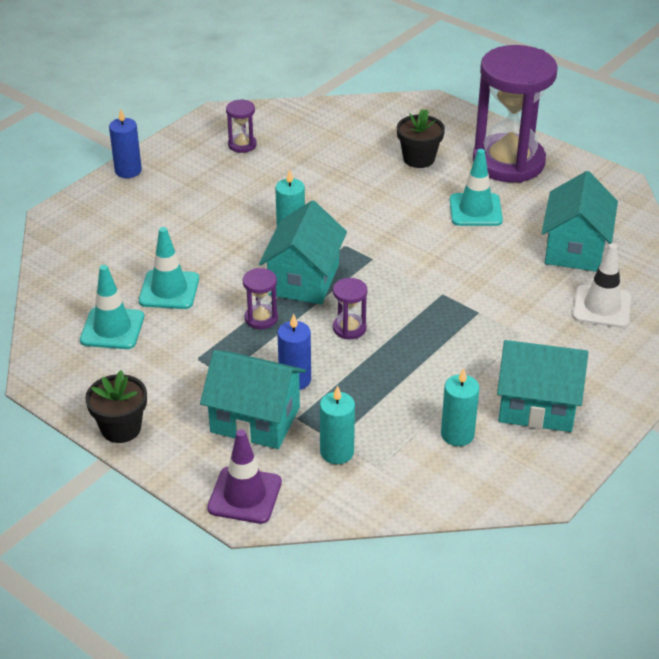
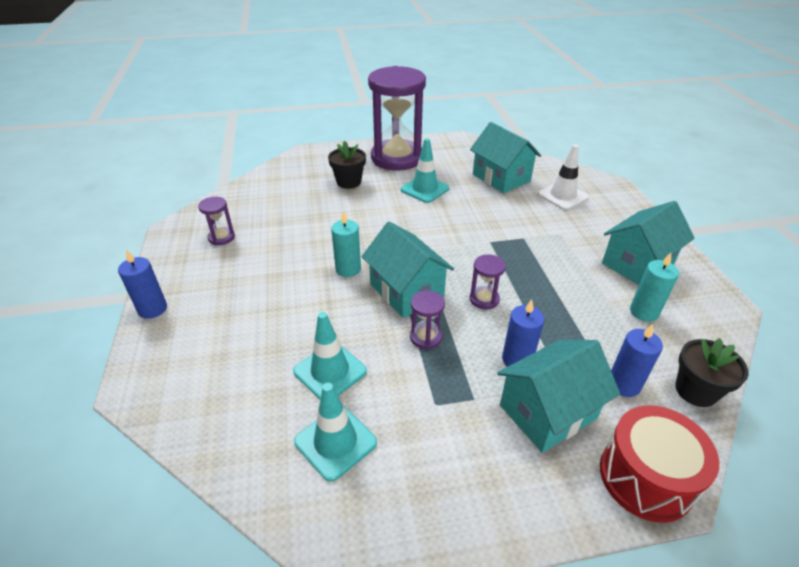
camera: 50 degrees left, 0 degrees up
black flower pot [85,370,147,443] -> black flower pot moved to [675,338,748,407]
purple traffic cone [207,430,282,524] -> red drum [600,405,719,523]
turquoise candle [320,385,355,464] -> blue candle [611,324,663,397]

